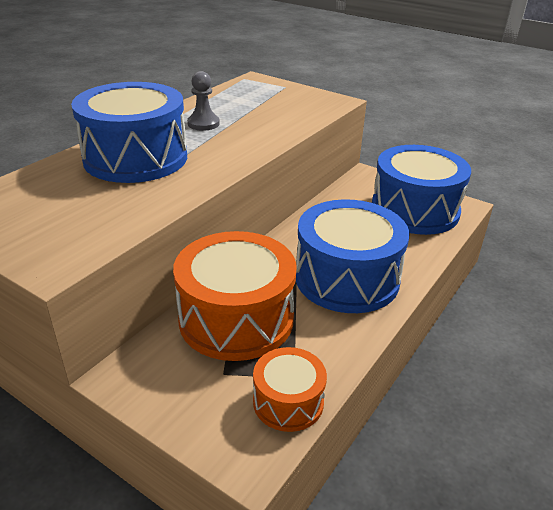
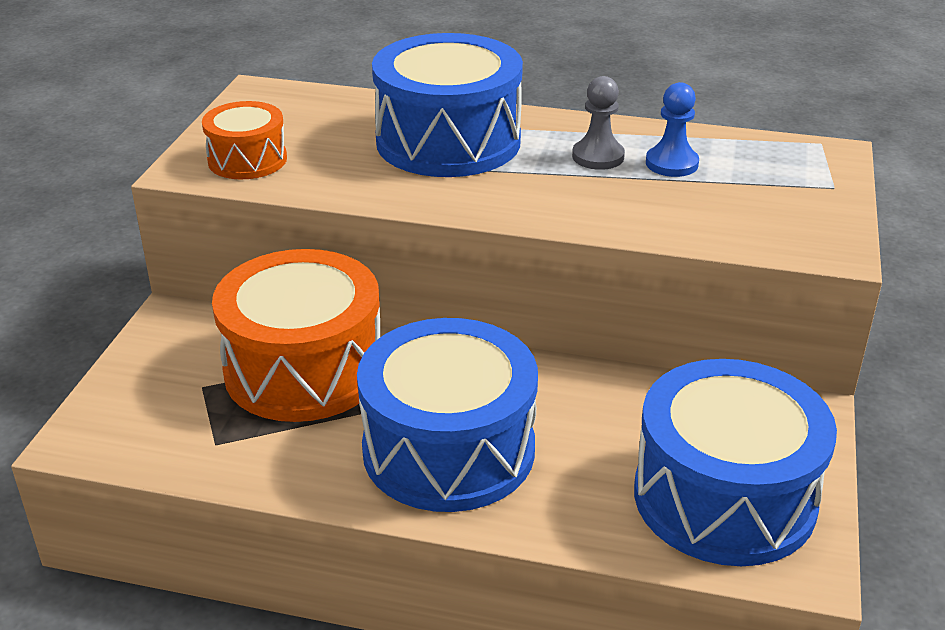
camera: 70 degrees right, 0 degrees up
orange drum [253,347,327,432] -> orange drum moved to [202,101,287,179]
none -> blue pawn [646,82,699,177]

